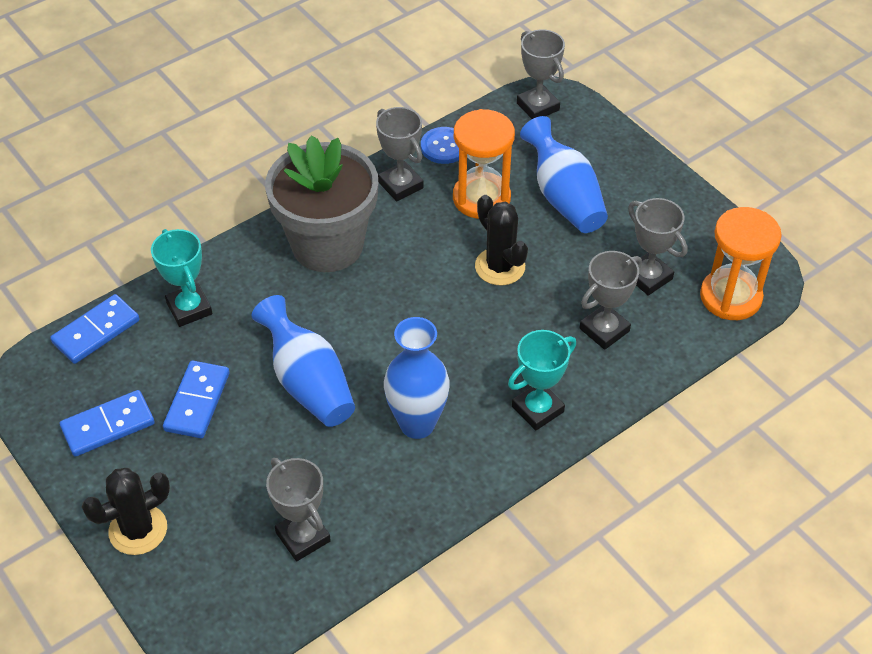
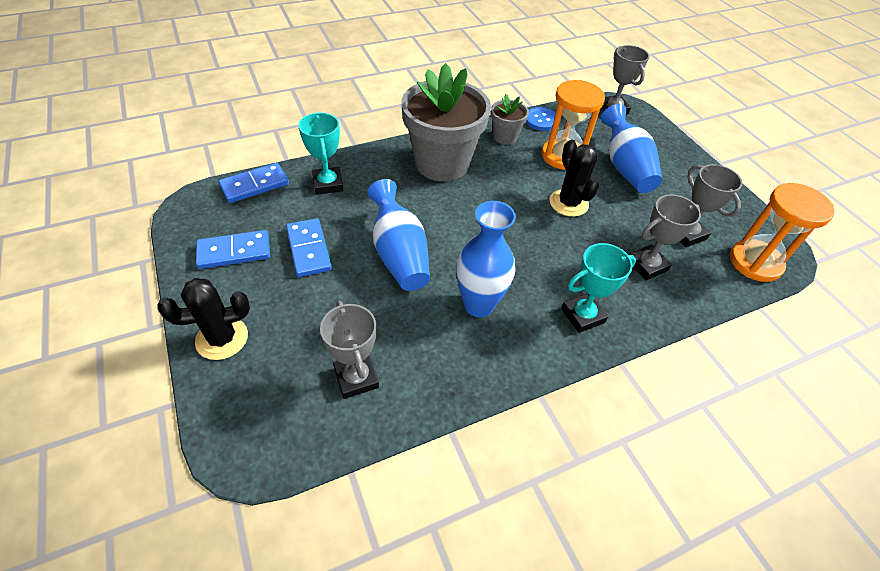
camera: 10 degrees right, 0 degrees up
blue domino [163,360,230,438] -> blue domino turned 45 degrees counterclockwise [286,218,332,277]
grey trophy [376,107,424,201] -> grey flower pot [491,94,529,145]

